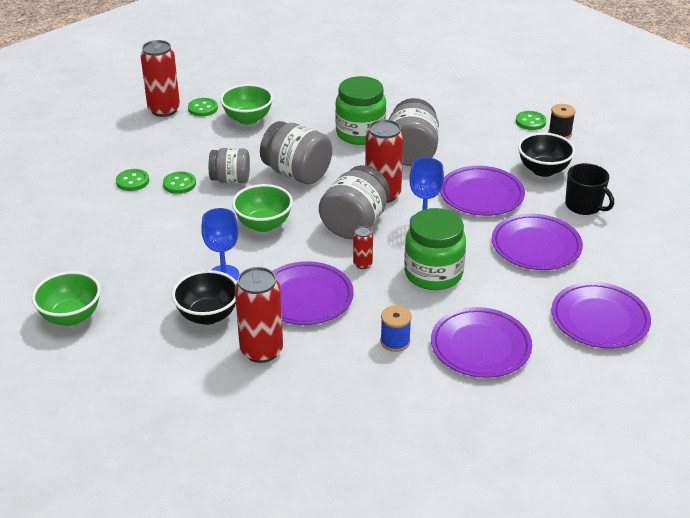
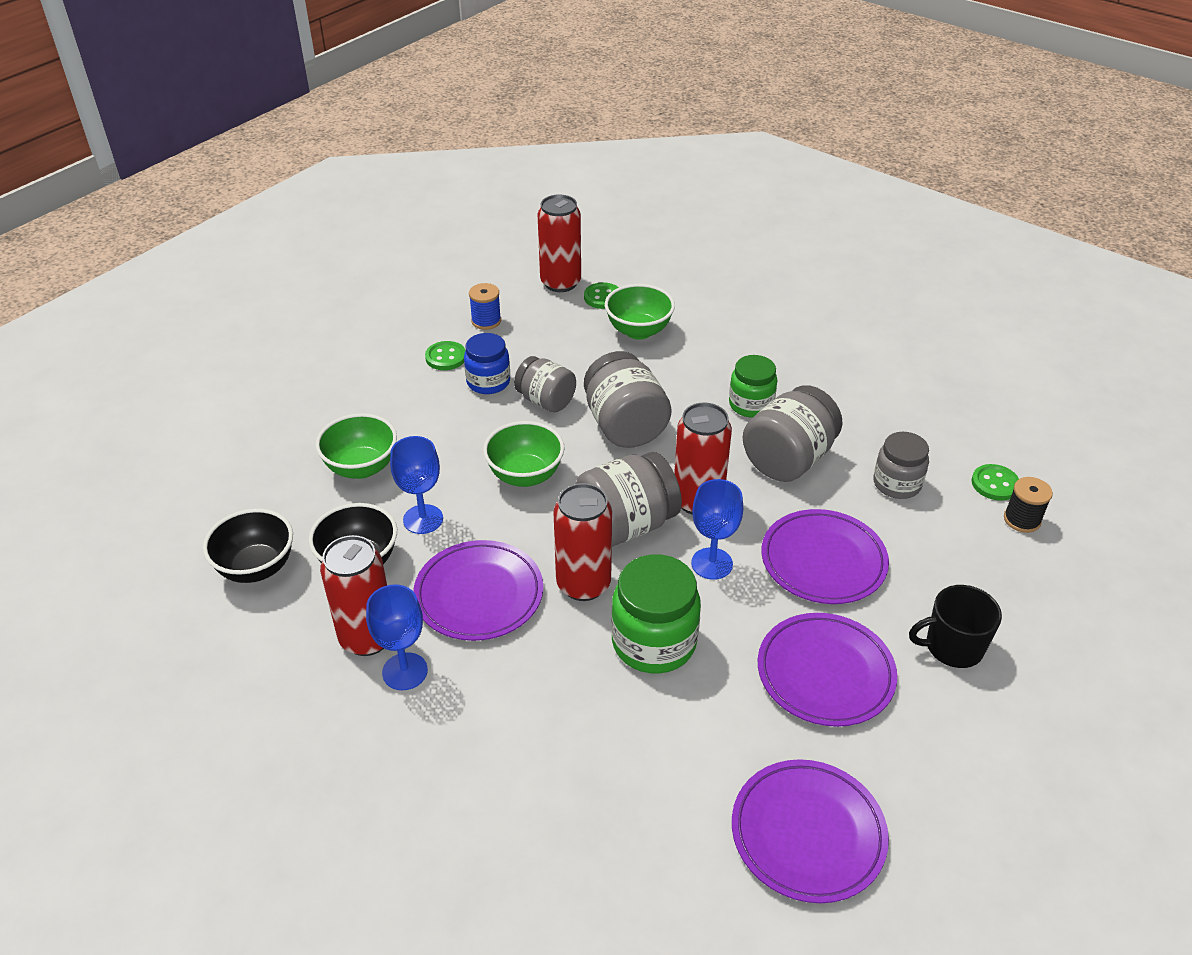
camera: 35 degrees right, 5 degrees up
green bowl [32,271,101,326] -> green bowl moved to [315,413,397,479]
green button [163,171,196,194] -> blue jar [464,333,510,394]
green jar [335,76,386,145] -> green jar [729,355,777,418], size x0.65
red can [353,226,373,269] -> red can [553,483,612,601], size x2.03
blue spool [380,306,412,352] -> blue spool moved to [469,283,501,330]
purple plate [431,307,532,378] -> none
black bowl [518,133,575,177] -> black bowl moved to [203,509,293,583]
black mug [565,163,614,215] -> black mug turned 90 degrees clockwise [909,585,1002,668]
none -> blue goblet [366,584,428,690]
none -> grey jar [873,432,929,499]

